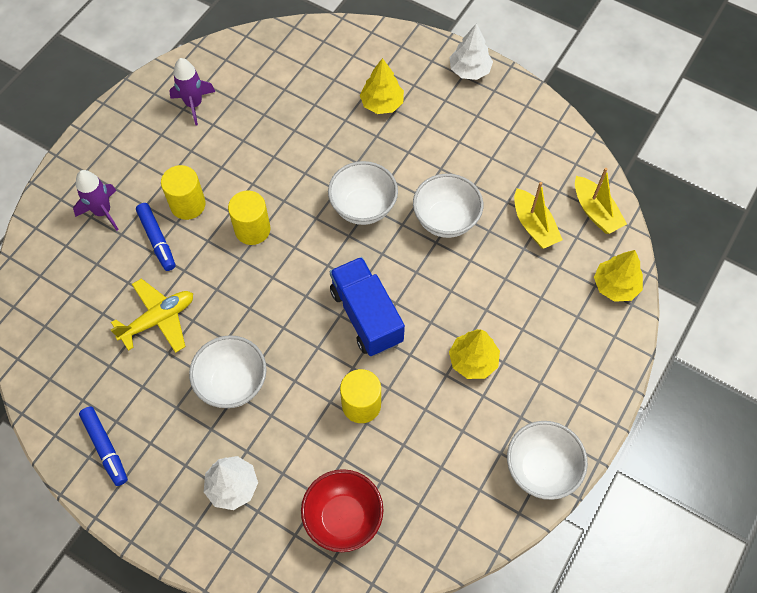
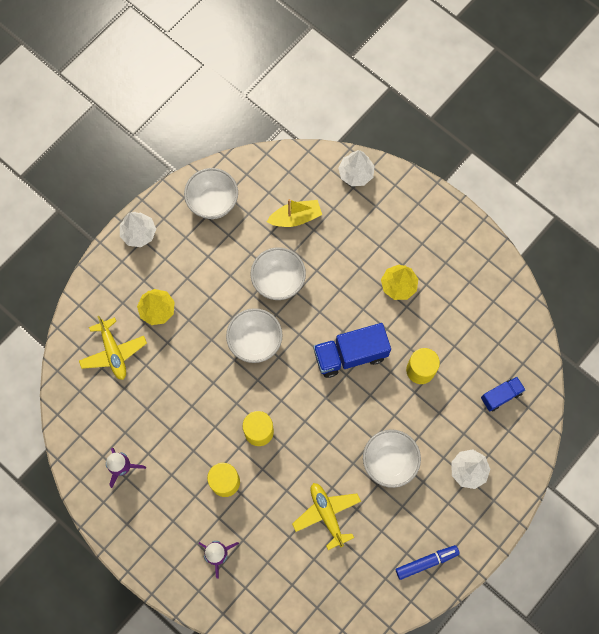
camera: 80 degrees left, 10 degrees up
blue marker [136,203,175,271] -> none
red bowl [301,469,384,552] -> blue truck [481,377,526,412]
white bowl [507,421,588,500] -> white bowl moved to [184,168,238,219]
yellow boat [575,168,627,234] -> none
yellow tree [594,250,643,302] -> white tree [338,150,375,186]
none -> yellow plane [79,316,147,380]

